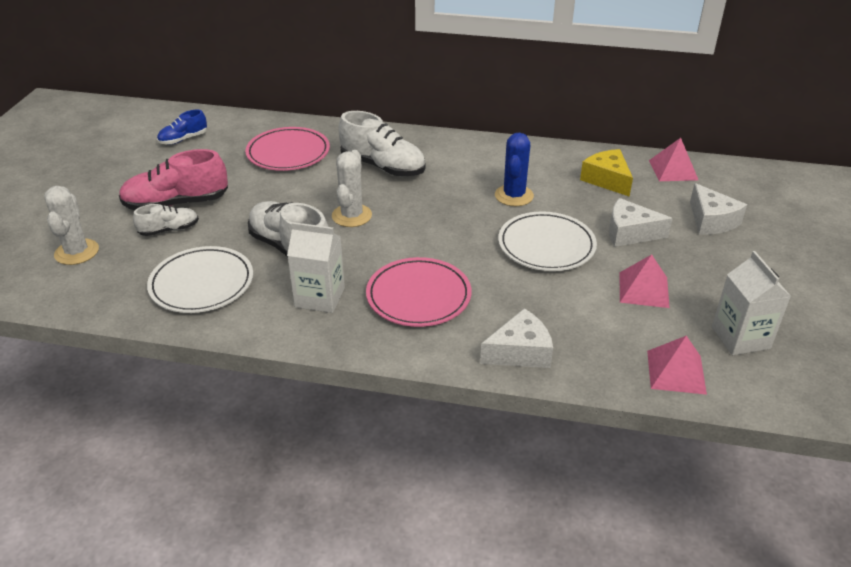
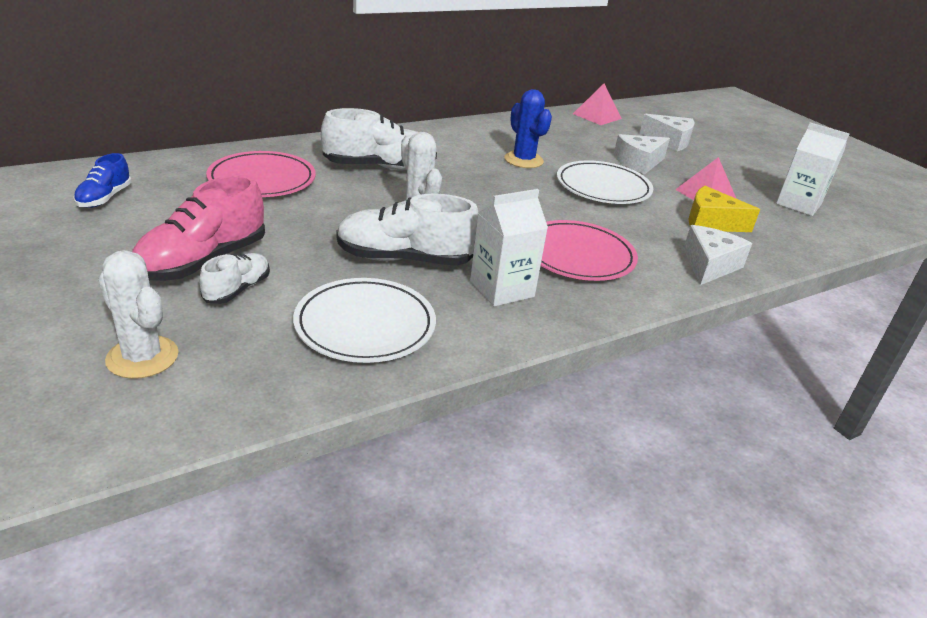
camera: 45 degrees left, 5 degrees down
yellow cheese [580,149,633,197] -> yellow cheese moved to [688,186,760,232]
pink pyramid [647,336,707,395] -> none

